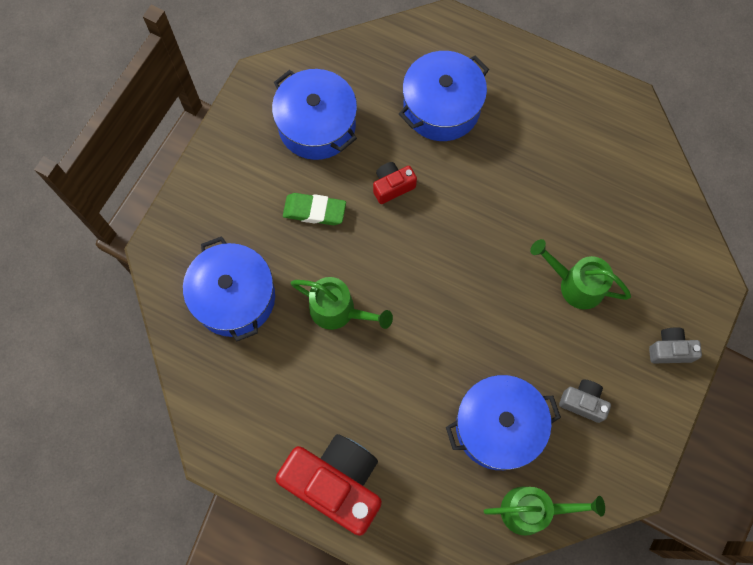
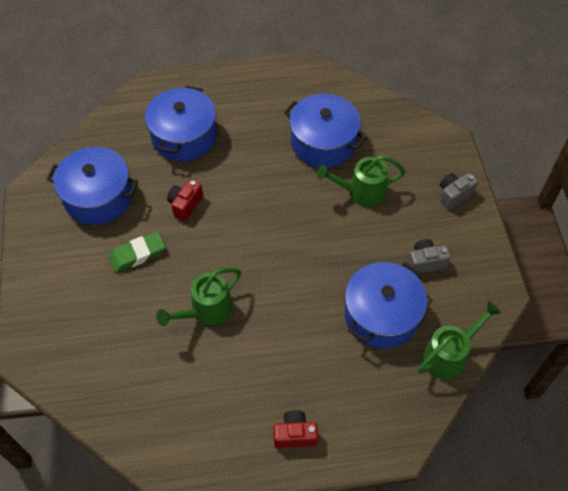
camera: 35 degrees left, 15 degrees down
blue pot [183,236,275,342] -> blue pot moved to [284,94,367,168]
red camera [275,434,382,536] -> red camera [273,410,318,448], size x0.46
green watering can [291,277,393,330] -> green watering can turned 150 degrees clockwise [156,268,241,326]

